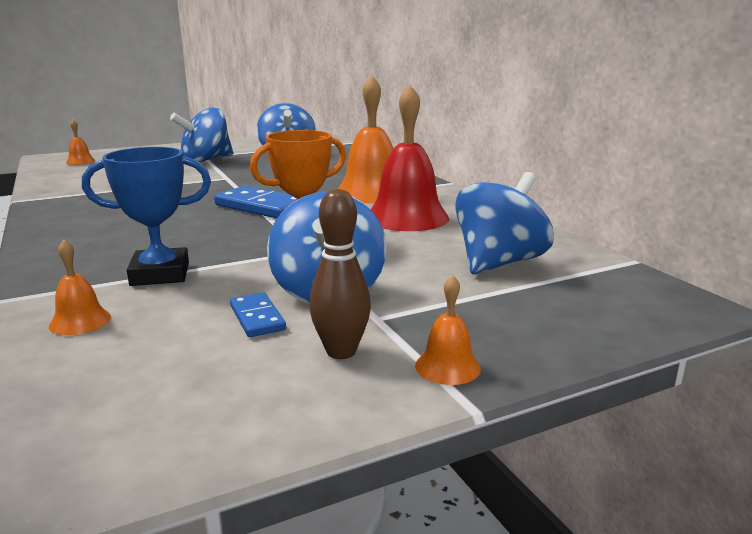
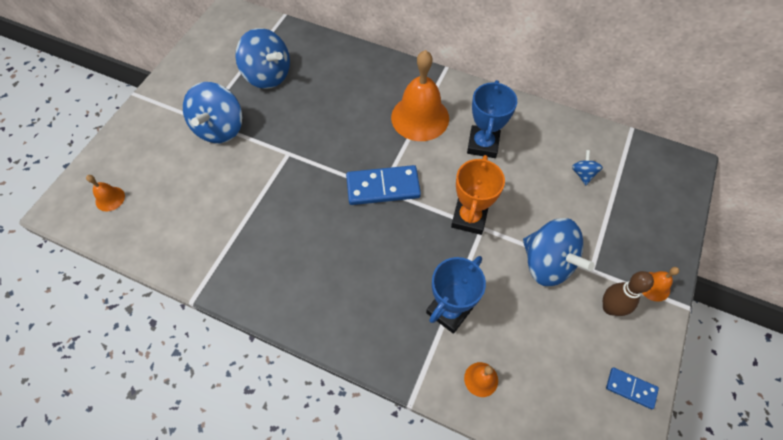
camera: 40 degrees left, 40 degrees up
blue domino [230,292,286,337] -> blue domino moved to [606,367,659,409]
red bell [371,85,449,231] -> blue trophy [467,80,517,158]
blue spinning top [455,172,554,275] -> blue spinning top [572,150,603,185], size x0.46

